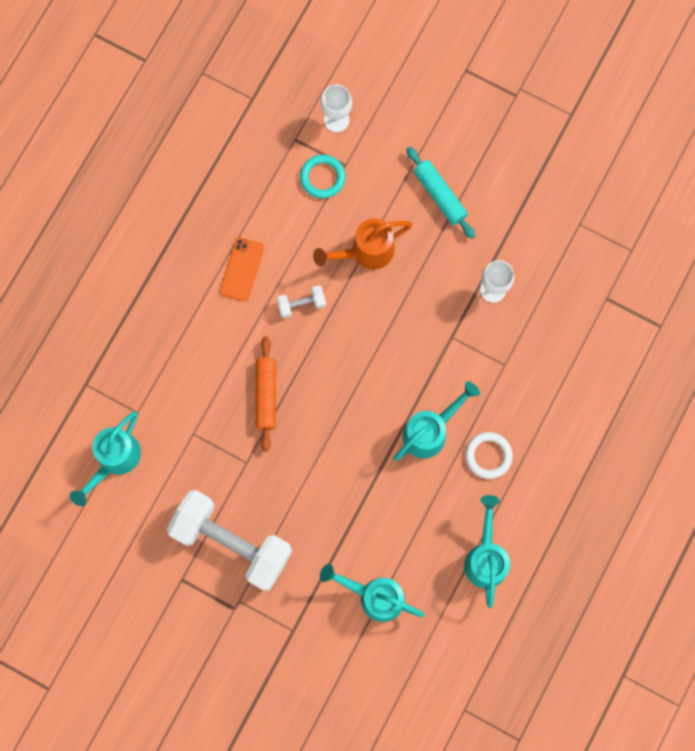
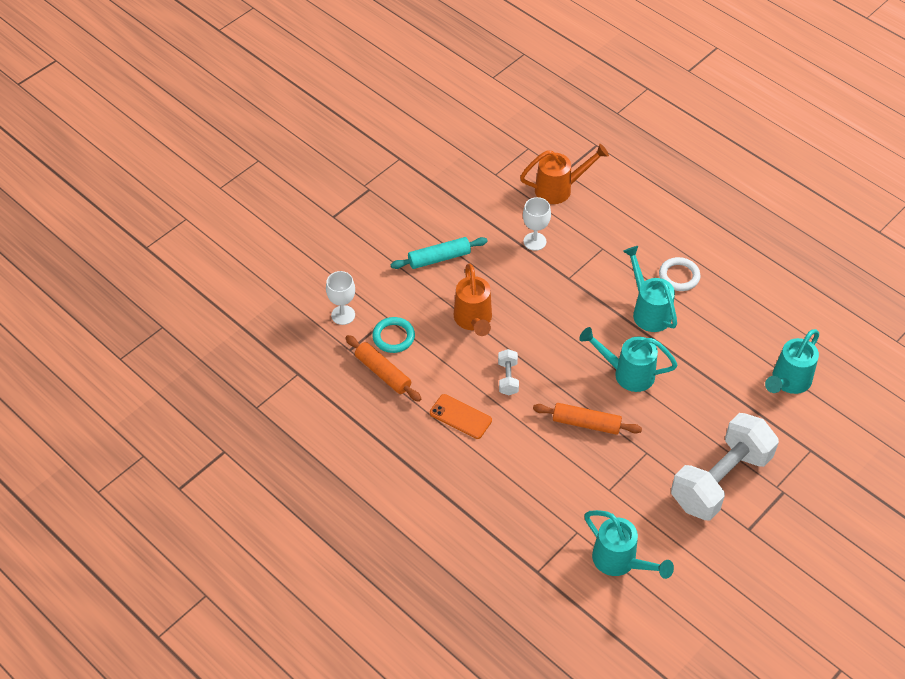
camera: 75 degrees left, 25 degrees down
turquoise watering can [464,495,510,608] -> turquoise watering can moved to [579,327,678,392]
none -> orange rolling pin [345,335,422,402]
none -> orange watering can [520,144,609,204]

